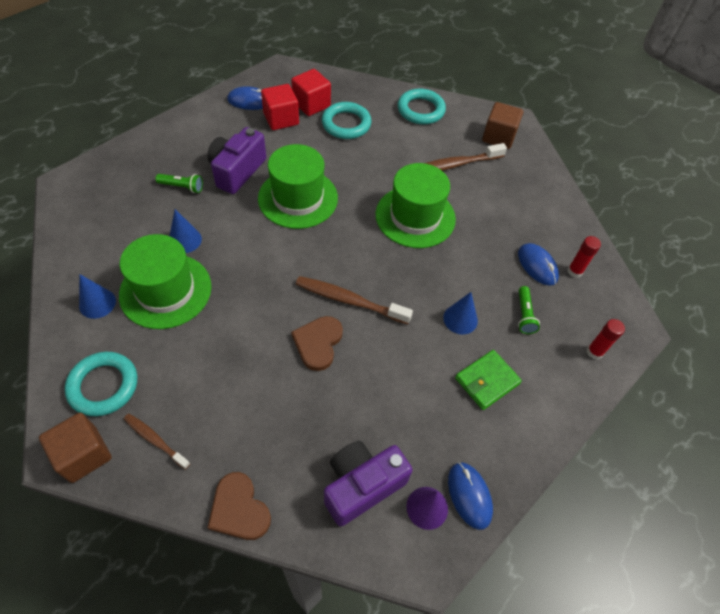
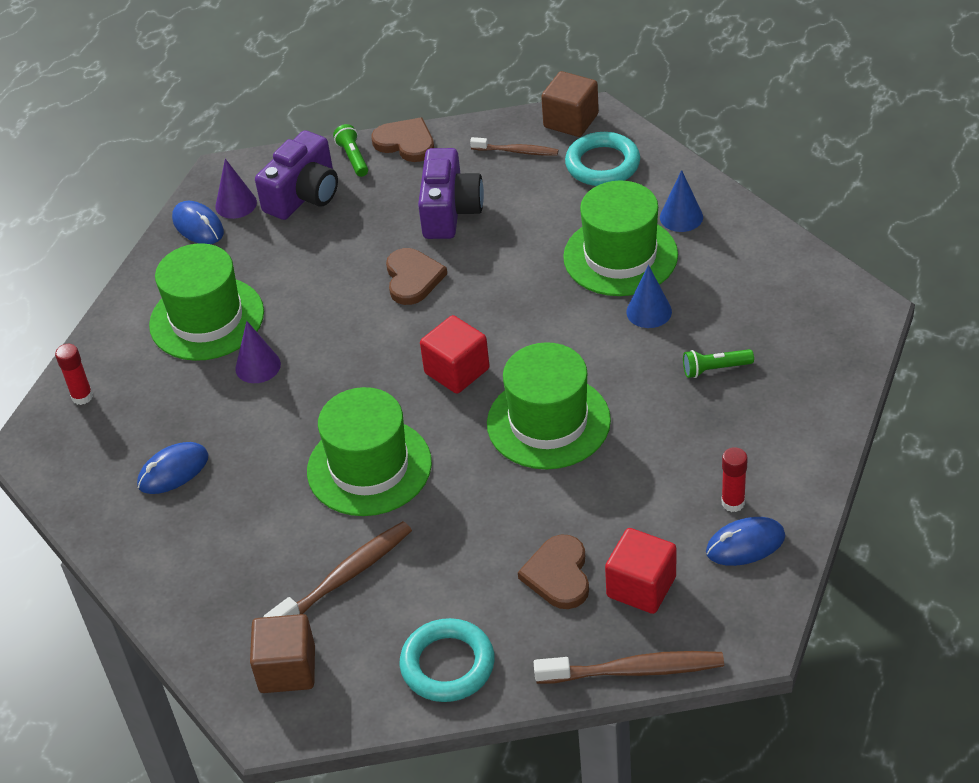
camera: 165 degrees right, 10 degrees down
purple camera [207,127,266,194] -> purple camera moved to [418,148,484,239]
red cube [261,84,299,130] -> red cube moved to [420,315,490,394]
brown toothbrush [296,276,413,324] -> brown toothbrush moved to [534,651,724,684]
turquoise ring [322,102,372,139] -> brown heart [518,534,589,609]
blue cone [443,292,478,334] -> purple cone [235,321,281,383]
green wallet [455,350,522,410] -> green hat [149,243,264,361]
blue mouse [518,243,559,286] -> blue mouse turned 75 degrees counterclockwise [137,442,208,494]
green flashlight [518,286,540,334] -> green flashlight moved to [333,124,368,177]
red glue stick [568,236,601,278] -> red glue stick moved to [721,447,748,512]

